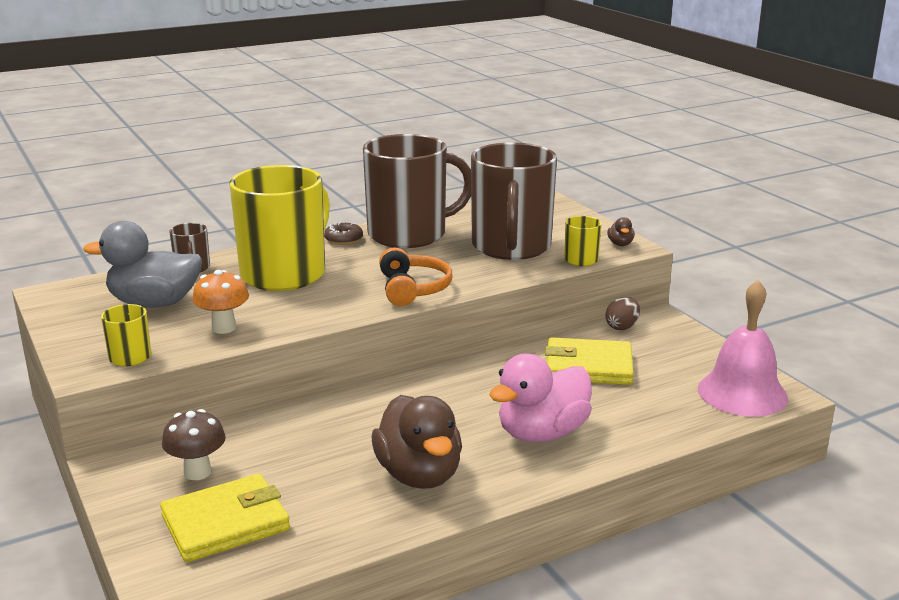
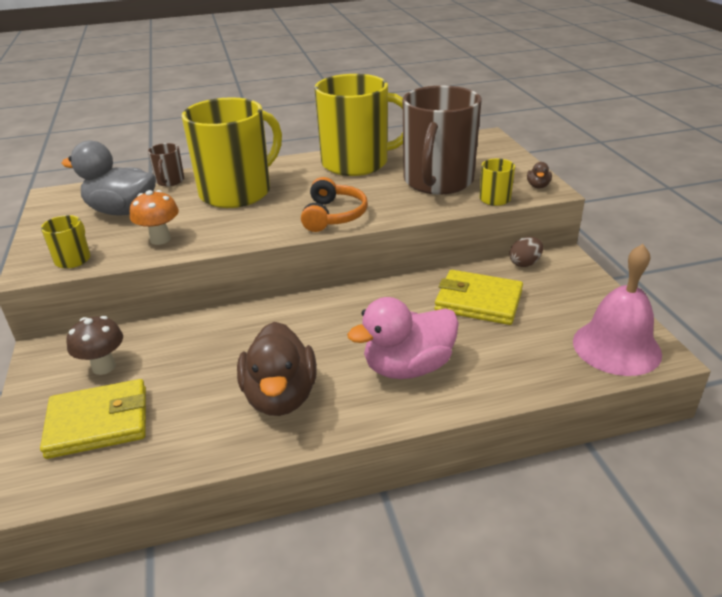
camera: 15 degrees right, 10 degrees up
brown donut [324,222,363,245] -> none
brown mug [363,134,471,248] -> yellow mug [314,74,403,176]

